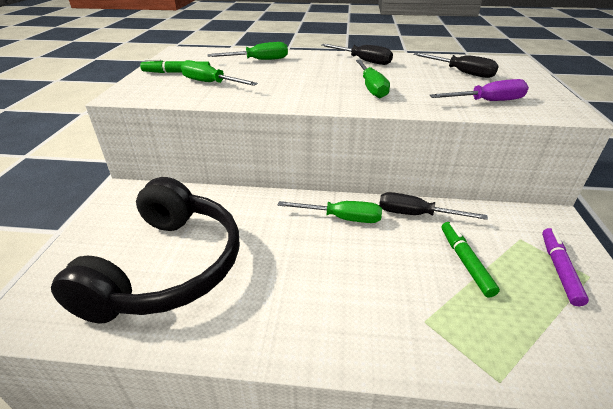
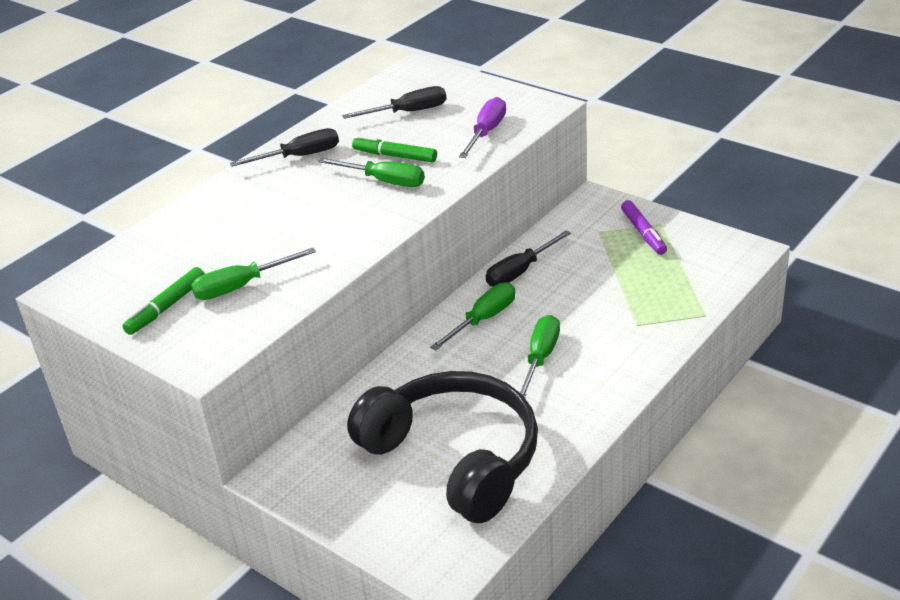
camera: 55 degrees left, 0 degrees up
green screwdriver [207,42,288,60] -> green screwdriver moved to [520,315,560,398]
green marker [442,222,500,297] -> green marker moved to [352,135,437,163]
purple marker [542,228,589,306] -> purple marker turned 150 degrees counterclockwise [621,200,667,255]

